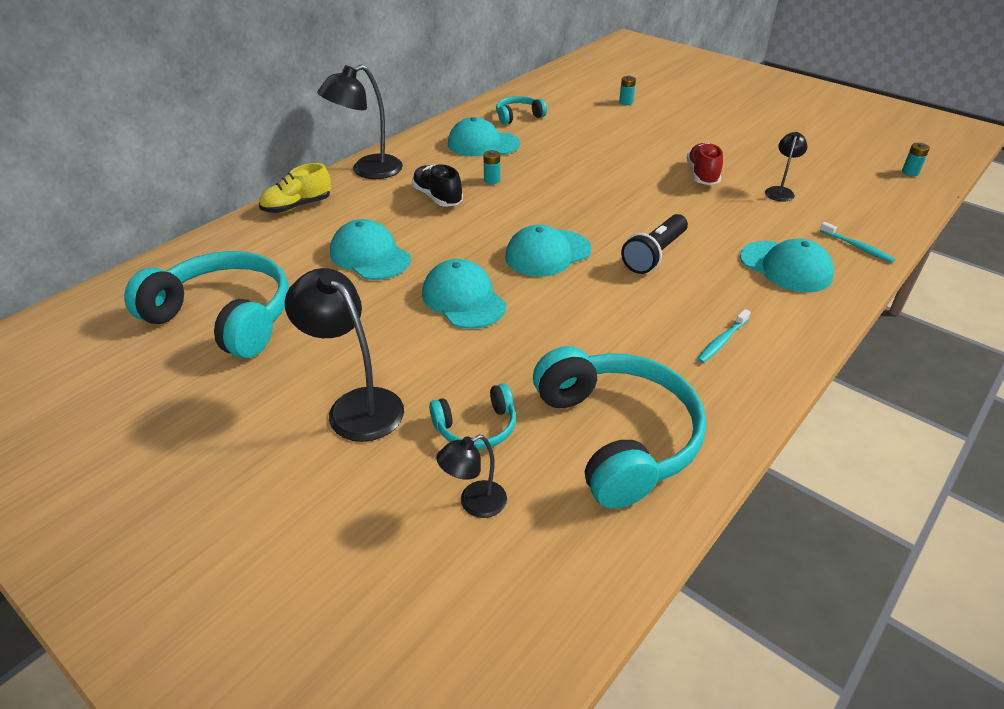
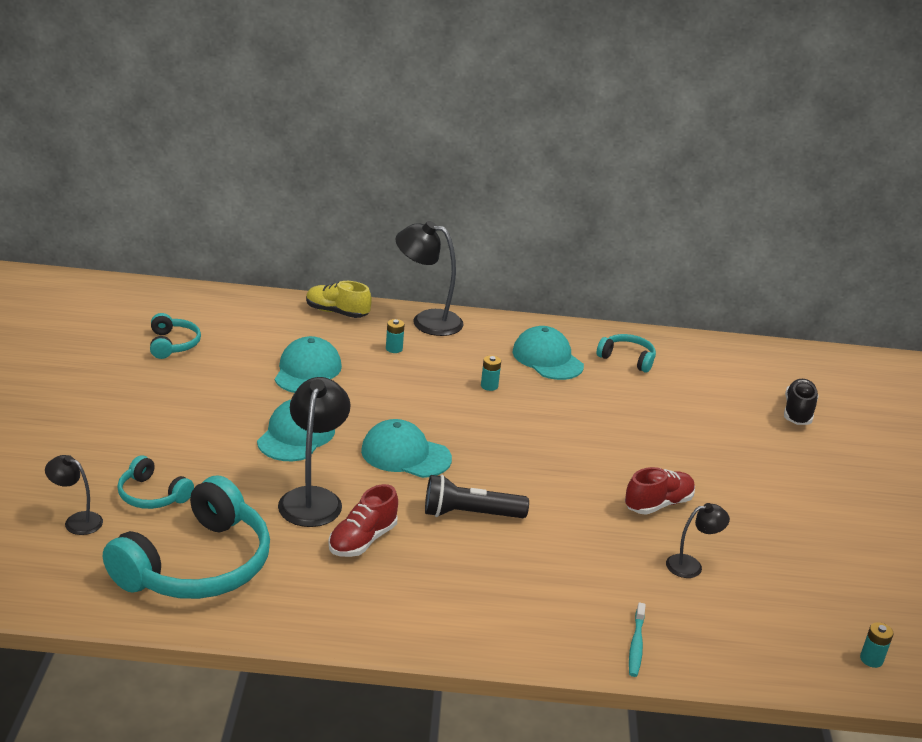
camera: 50 degrees right, 10 degrees down
turquoise headphones [124,251,289,358] -> turquoise headphones [150,313,201,359], size x0.49
black lamp [285,268,404,442] -> black lamp moved to [278,377,351,527]
black shoe [412,164,463,207] -> black shoe moved to [784,379,819,425]
turquoise battery [619,76,636,105] -> turquoise battery moved to [386,319,404,353]
turquoise toothbrush [697,309,751,363] -> none
turquoise cap [740,238,834,293] -> none
none -> red shoe [329,484,398,557]

